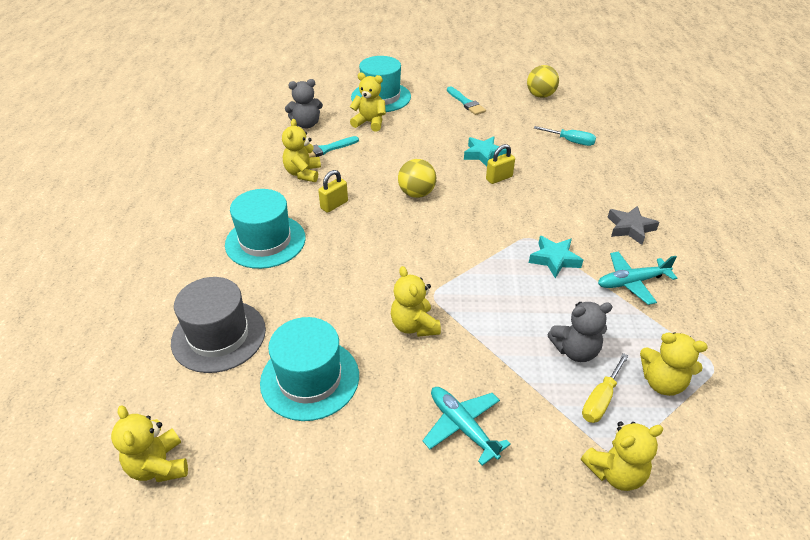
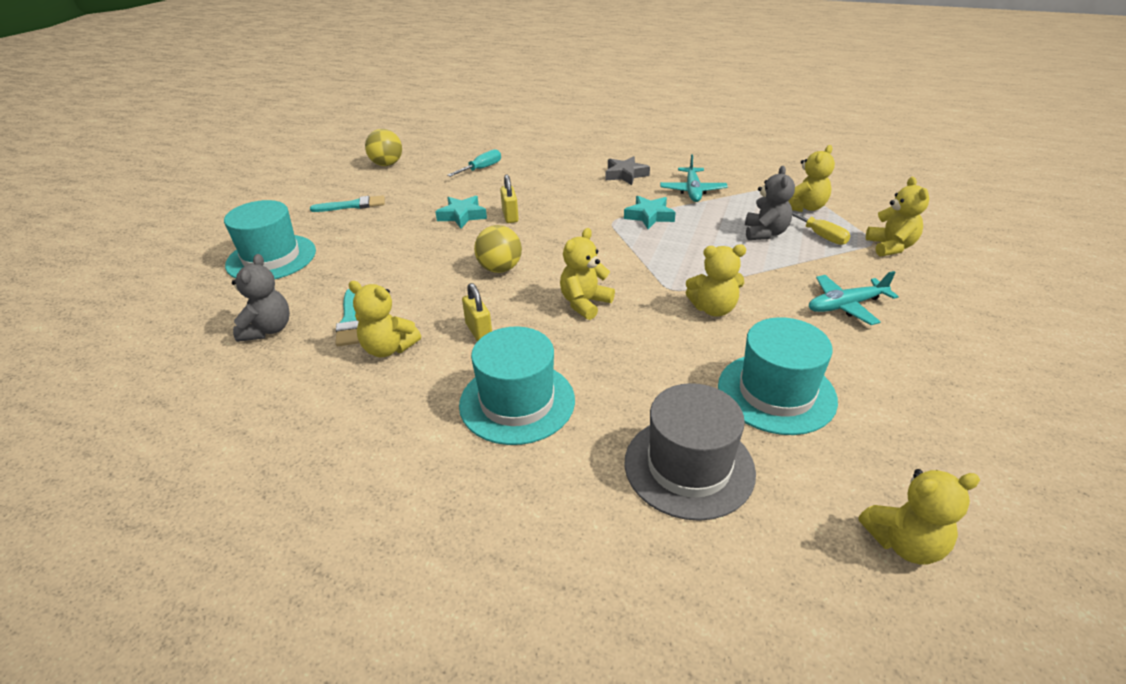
camera: 70 degrees left, 5 degrees down
yellow teddy bear [350,73,386,132] -> yellow teddy bear moved to [560,228,615,320]

